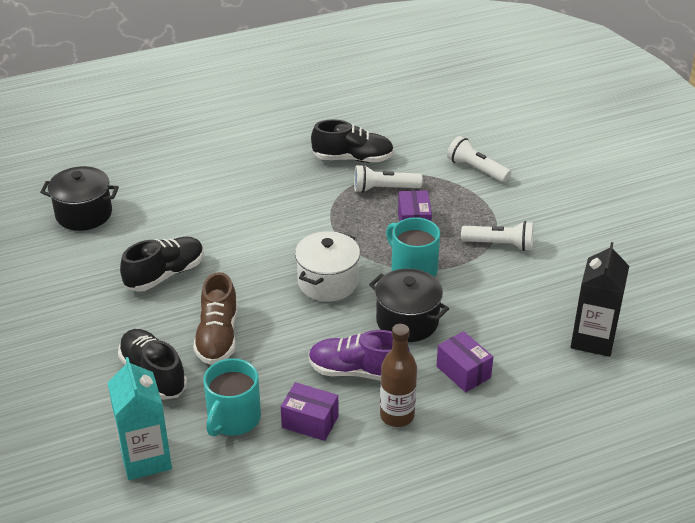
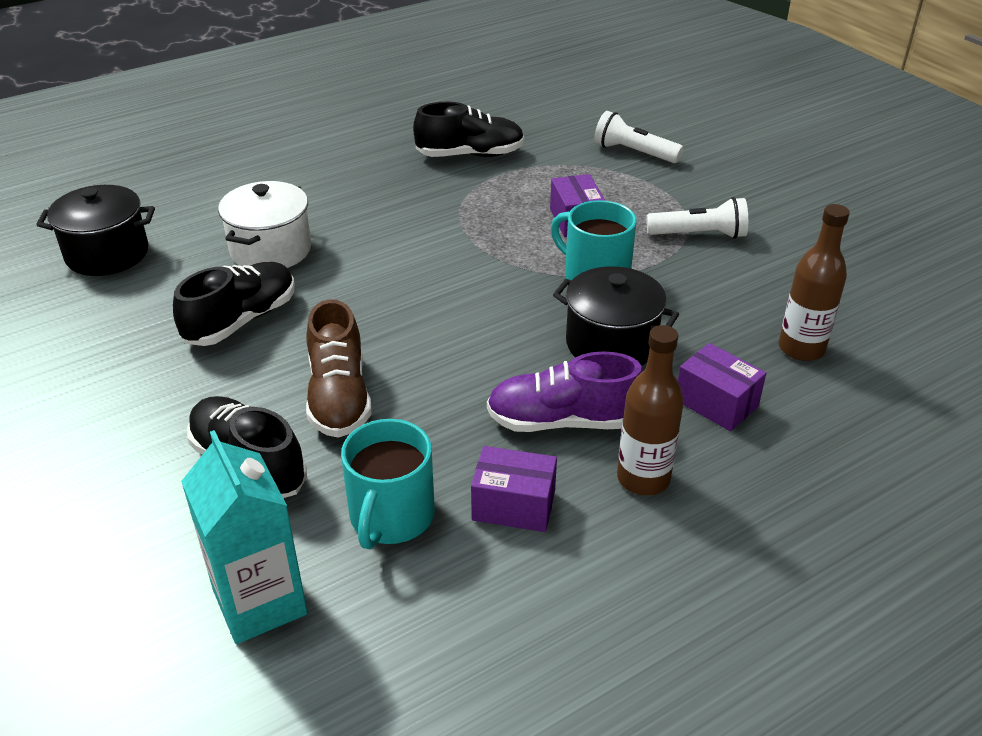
camera: 10 degrees left, 0 degrees up
white pot [295,231,360,302] -> white pot moved to [218,181,311,268]
white flashlight [354,164,423,193] -> none
black carton [571,242,629,357] -> none
none -> brown bottle [779,204,850,361]

